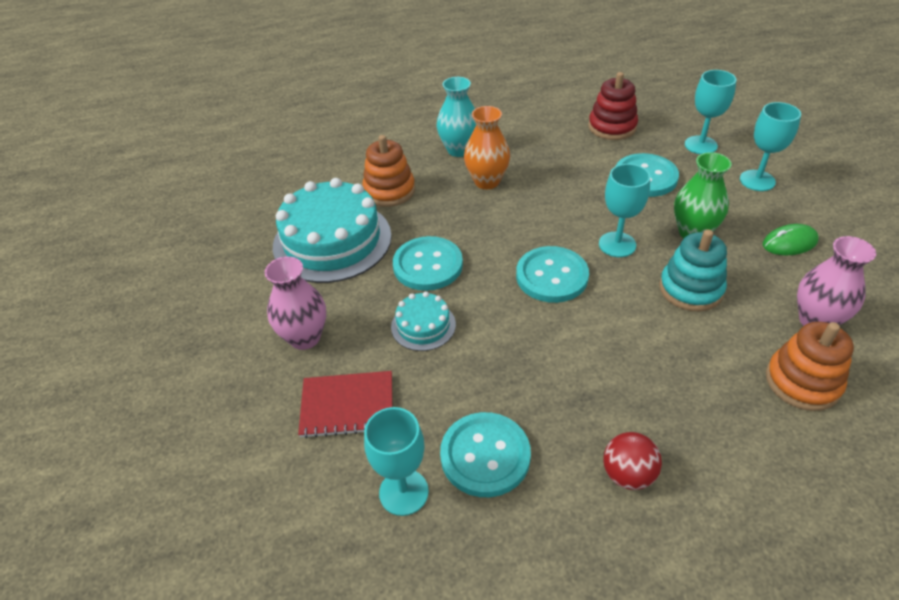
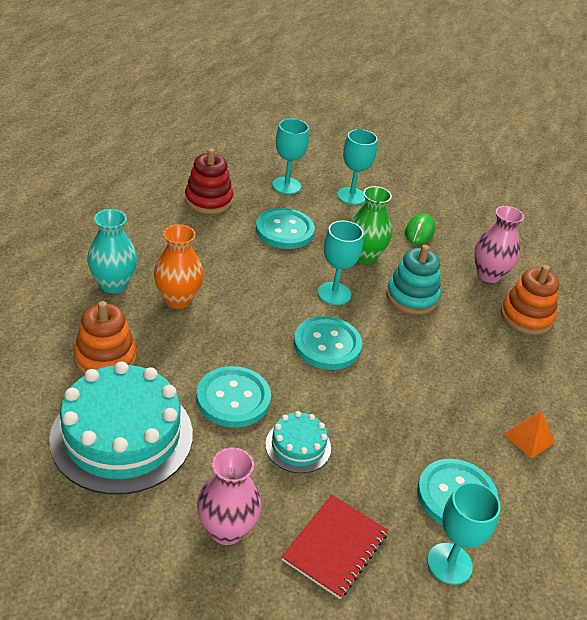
camera: 60 degrees left, 5 degrees down
red ball [603,432,662,490] -> orange pyramid [504,411,555,459]

